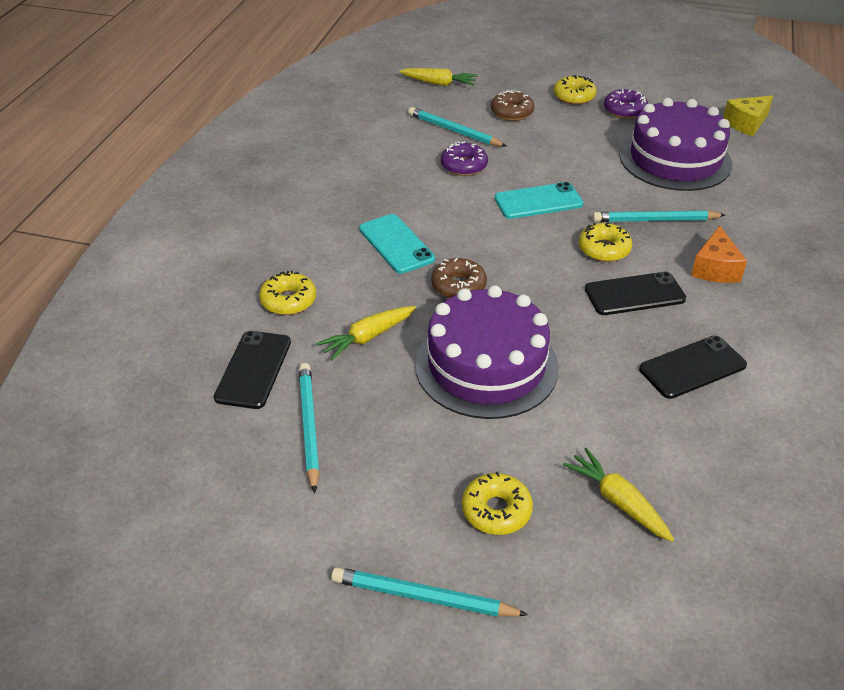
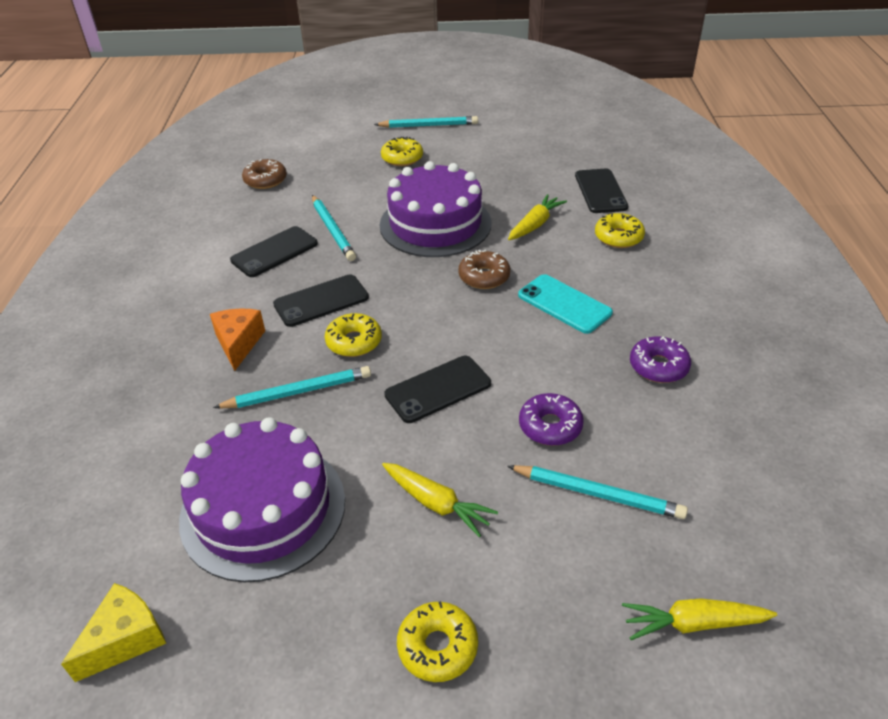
camera: 165 degrees right, 0 degrees up
turquoise pencil [299,363,320,493] -> turquoise pencil moved to [312,195,356,261]
brown donut [491,90,534,121] -> brown donut moved to [242,159,287,189]
turquoise phone [494,182,583,219] -> black phone [384,356,491,423]
yellow carrot [563,448,674,542] -> yellow carrot moved to [382,463,498,537]
purple donut [604,89,648,119] -> purple donut moved to [630,336,691,383]

